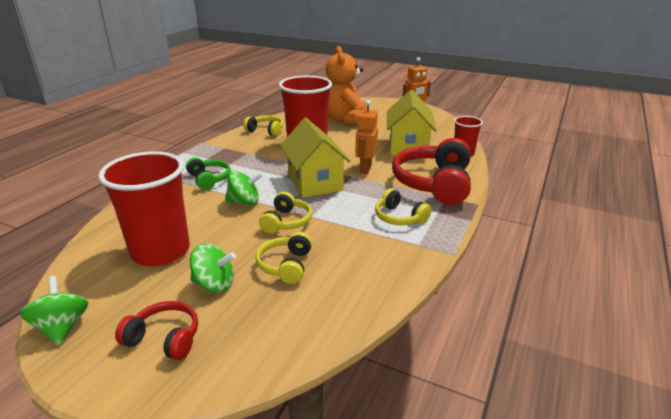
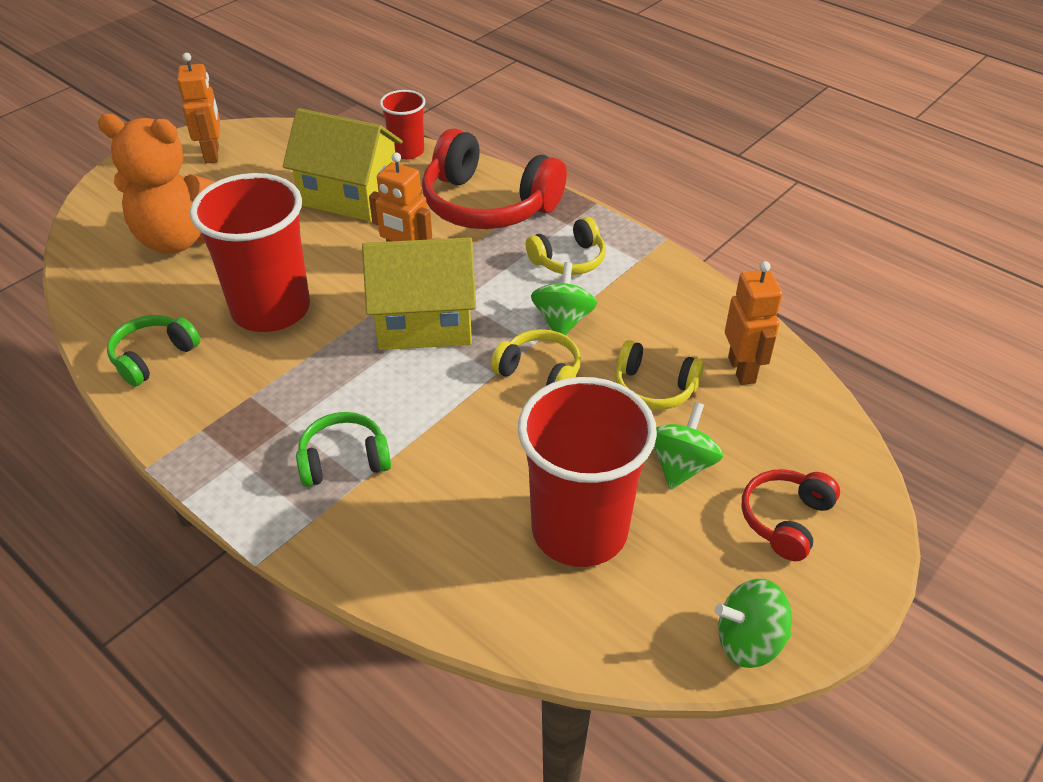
camera: 75 degrees left, 15 degrees up
green spinning top [225,170,263,205] -> green spinning top moved to [531,262,597,335]
yellow headphones [244,115,283,136] -> green headphones [107,315,200,387]
none -> orange robot [725,261,783,385]

